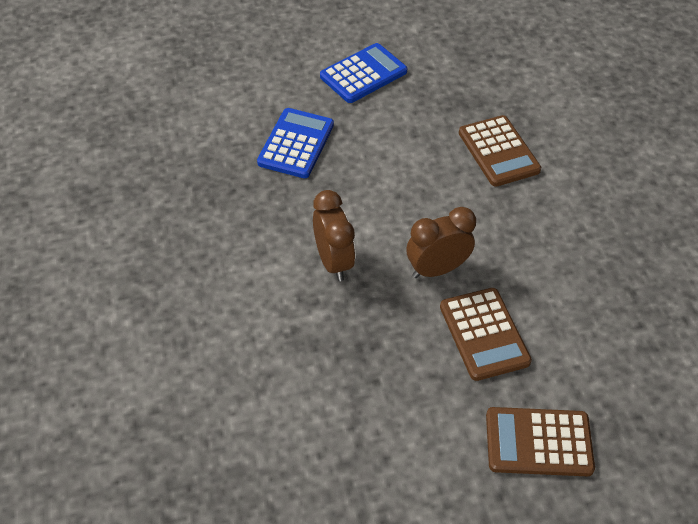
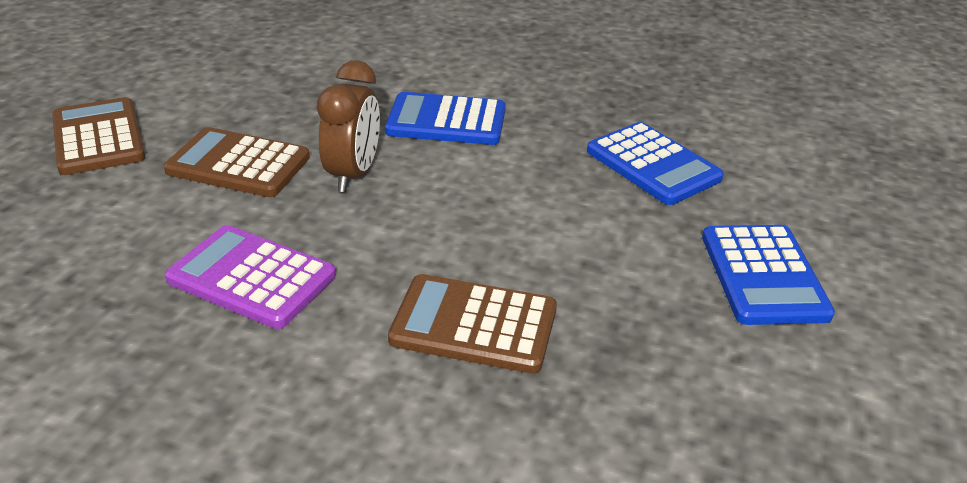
camera: 125 degrees right, 15 degrees down
brown clock [313,190,355,281] -> blue calculator [385,92,506,145]
brown calculator [486,407,595,476] -> brown calculator turned 60 degrees counterclockwise [52,97,145,175]
none -> purple calculator [165,225,336,329]

